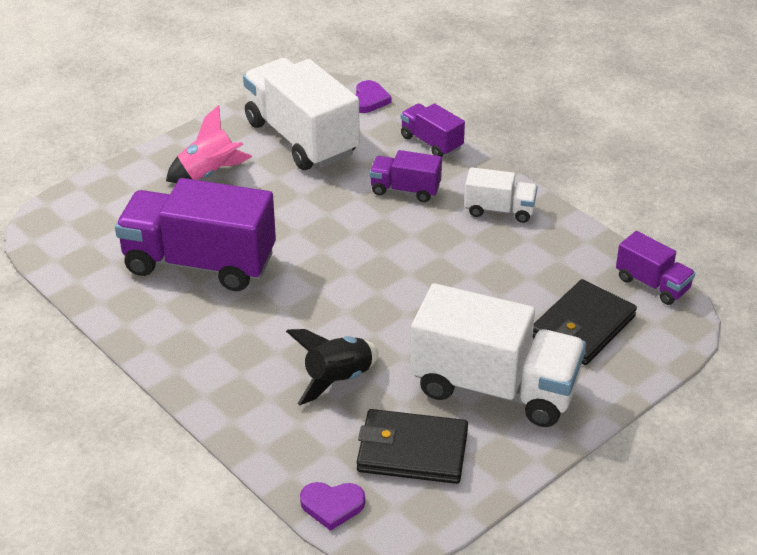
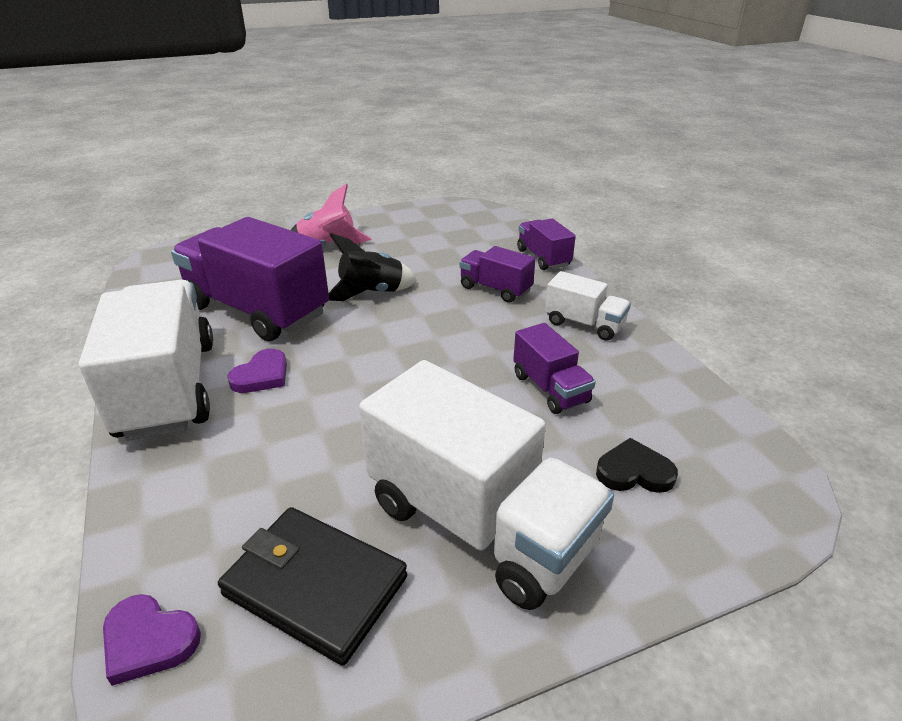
camera: 20 degrees right, 5 degrees down
white truck [243,58,360,170] -> white truck moved to [79,280,213,441]
black rocket [286,329,379,405] -> black rocket moved to [328,233,417,301]
purple heart [355,80,392,113] -> purple heart moved to [227,349,287,393]
black wallet [533,279,637,365] -> black heart [596,438,678,493]
purple truck [616,231,695,305] -> purple truck moved to [513,323,596,414]

